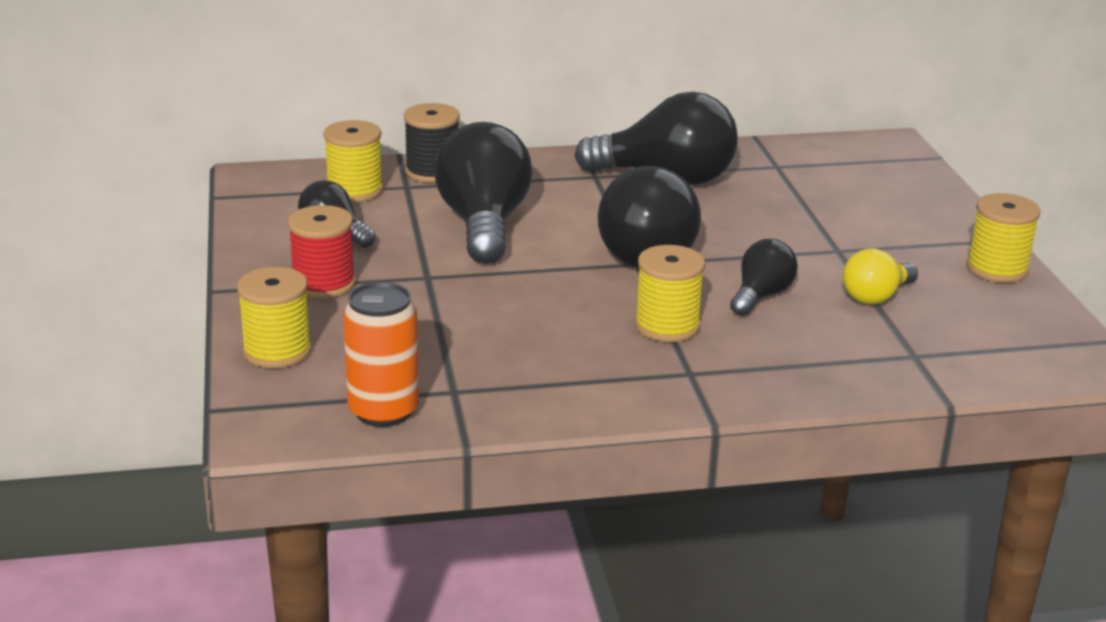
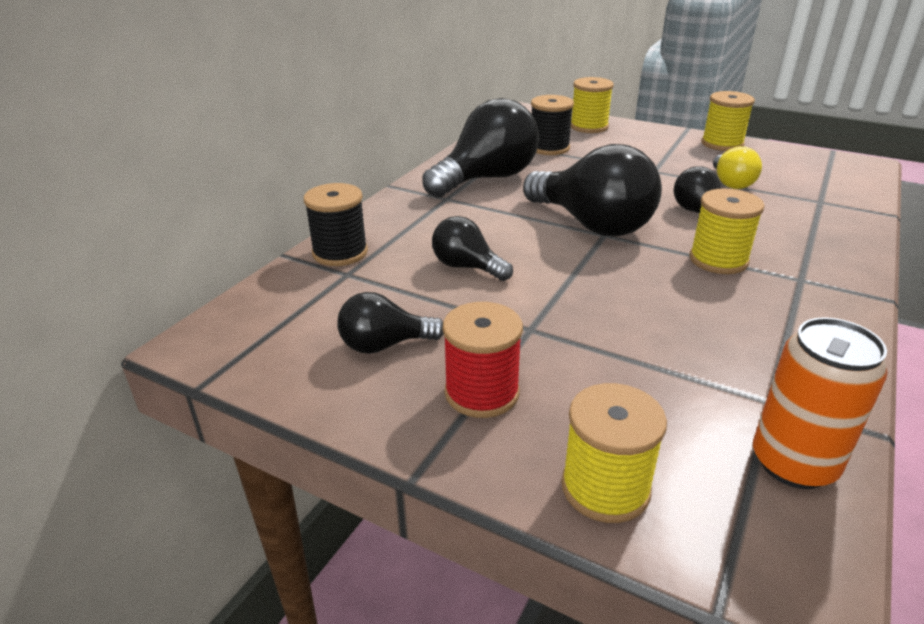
camera: 50 degrees left, 5 degrees up
yellow spool [323,120,383,202] -> yellow spool moved to [571,77,614,133]
black light bulb [434,122,532,264] -> black light bulb [432,216,513,281], size x0.53
none -> black spool [531,95,574,155]

